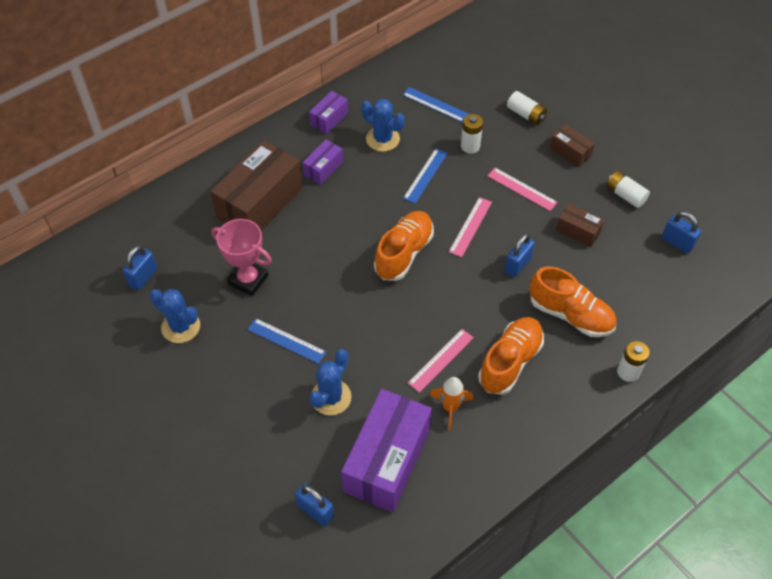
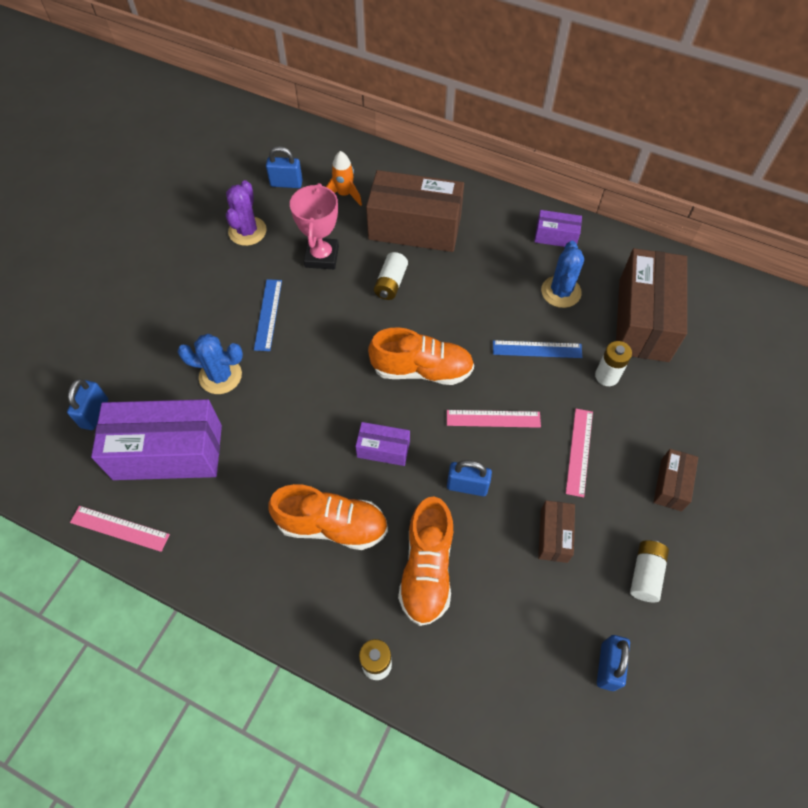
camera: 65 degrees right, 5 degrees up
blue cactus [150,289,200,343] -> purple cactus [226,180,267,246]
purple box [303,140,343,185] -> purple box moved to [355,422,410,466]
blue ruler [403,87,469,122] -> brown box [616,248,687,362]
pink ruler [408,329,474,393] -> pink ruler moved to [70,506,170,552]
orange rocket [430,377,473,431] -> orange rocket moved to [326,151,362,206]
white battery [507,91,547,125] -> white battery moved to [374,252,408,300]

